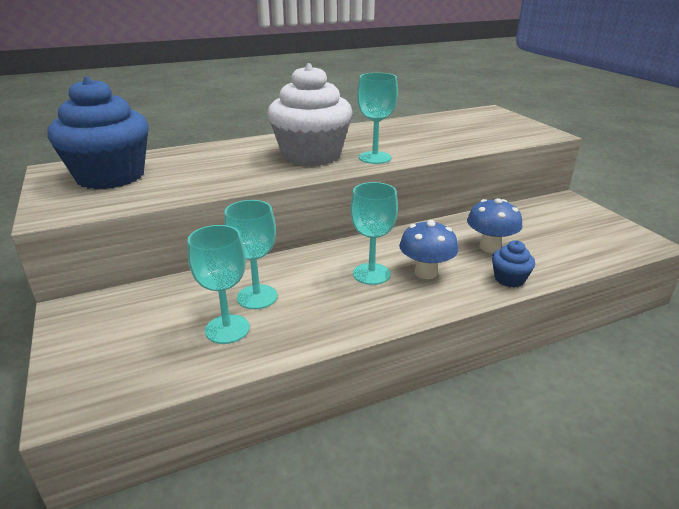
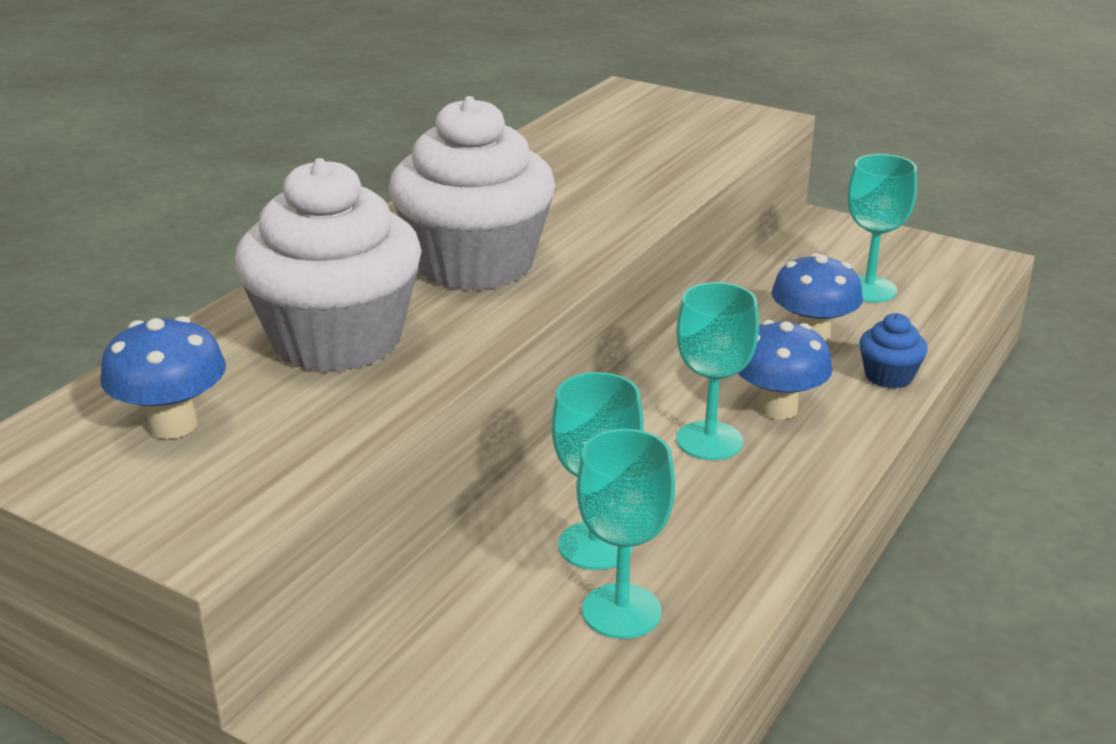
camera: 35 degrees left, 0 degrees up
blue cupcake [47,76,149,189] -> blue mushroom [100,316,226,439]
turquoise goblet [357,73,398,164] -> turquoise goblet moved to [848,154,917,302]
none -> white cupcake [235,158,422,373]

